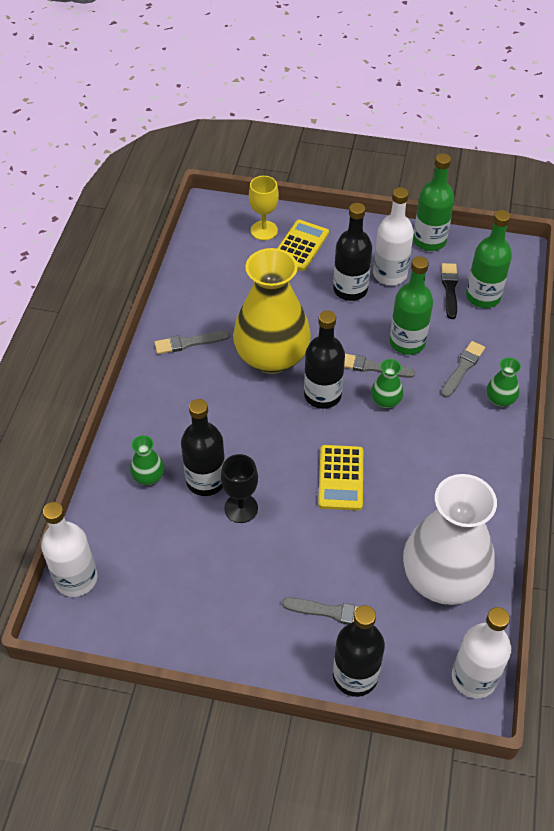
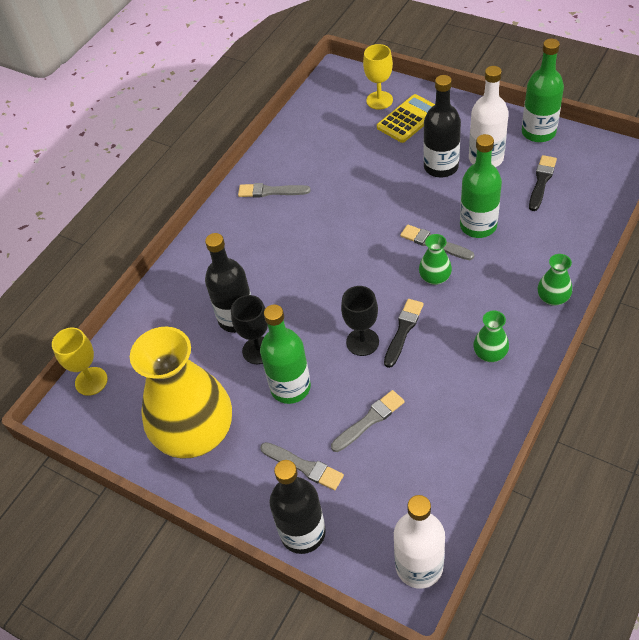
camera: 25 degrees right, 0 degrees up
white bottle [41,502,97,597] -> yellow goblet [52,328,108,396]
green vase [130,435,164,485] -> green vase moved to [473,311,509,362]
yellow vase [233,248,311,374] -> yellow vase moved to [130,327,232,459]
black bottle [304,310,345,409] -> none
yellow calculator [318,445,363,511] -> black goblet [341,286,379,356]
white vase [403,474,497,605] -> none
grey brush [441,341,485,398] -> grey brush moved to [331,390,405,452]
green bottle [466,210,512,308] -> green bottle moved to [260,304,311,404]
none -> black brush [384,299,424,368]

